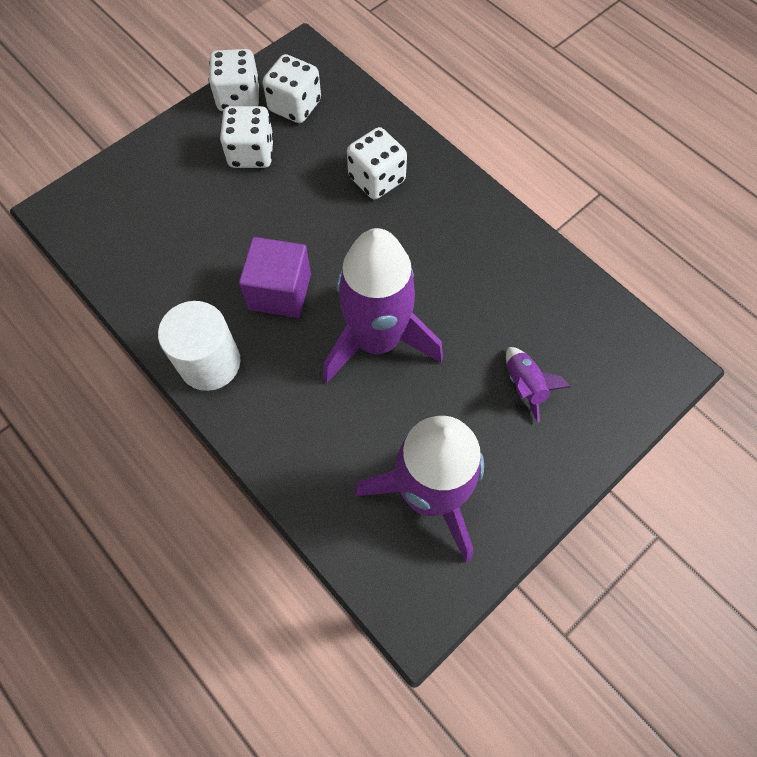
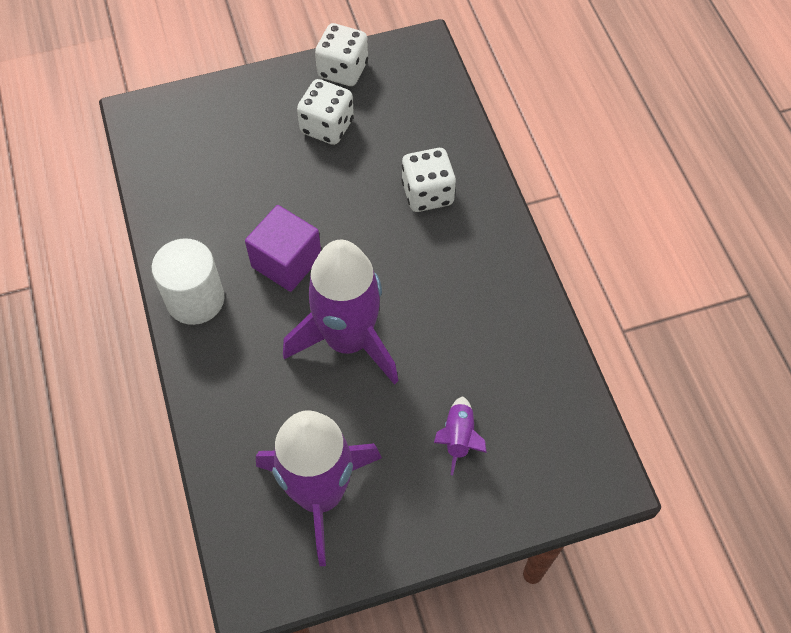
camera: 25 degrees right, 5 degrees down
white dice [263,54,321,123] -> none

